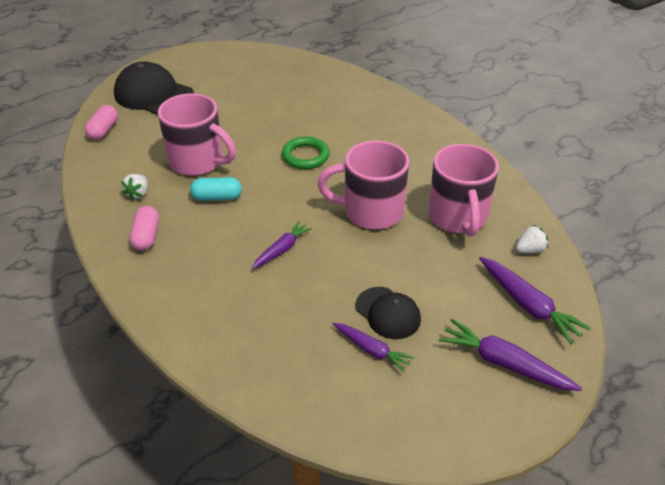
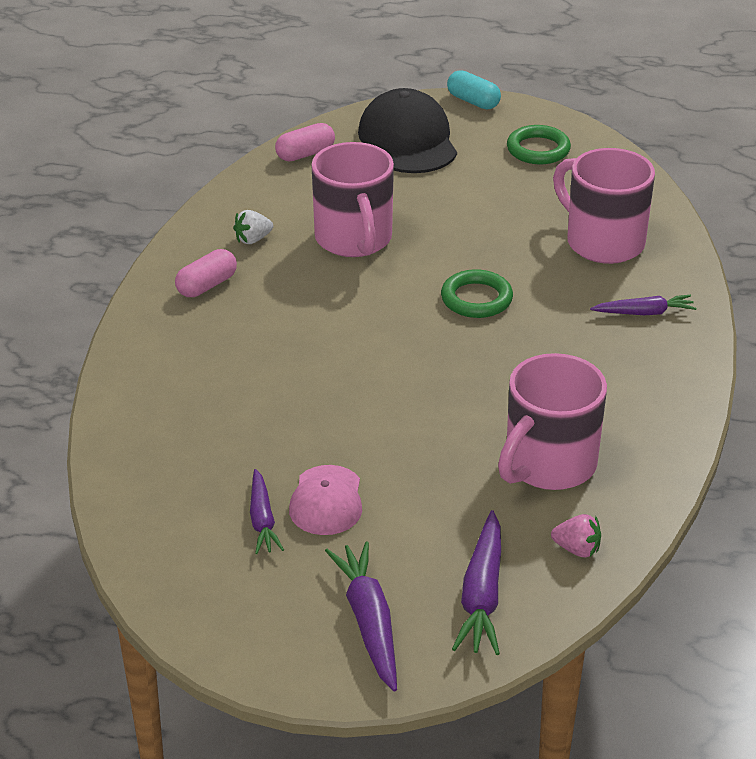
camera: 45 degrees right, 5 degrees down
turquoise capsule [190,177,242,201] -> turquoise capsule moved to [447,70,501,109]
purple carrot [252,221,313,269] -> purple carrot moved to [590,295,696,315]
pink mug [317,140,409,229] -> pink mug moved to [553,148,655,264]
black cap [356,287,421,339] -> pink cap [289,465,362,535]
white strawberry [516,225,548,253] -> pink strawberry [551,514,601,557]
none -> green ring [507,125,571,164]

